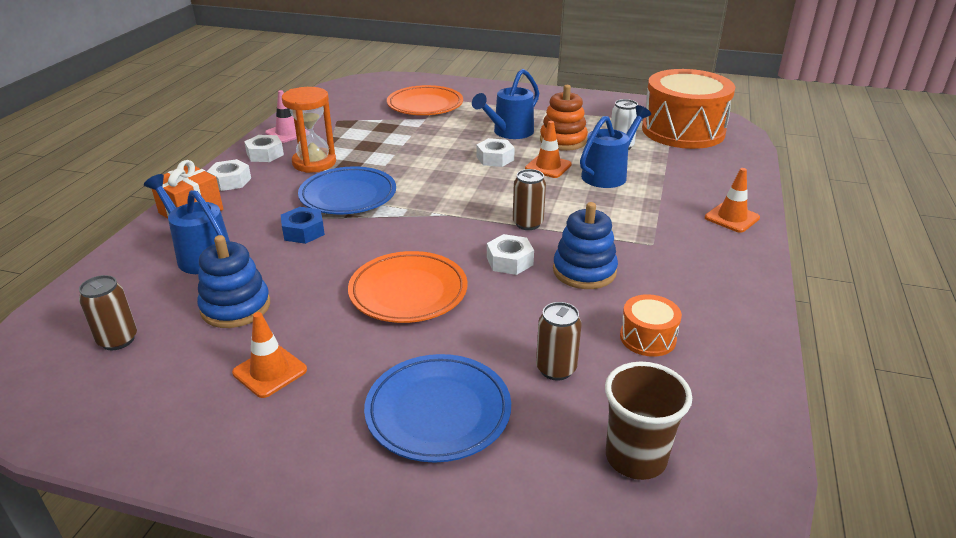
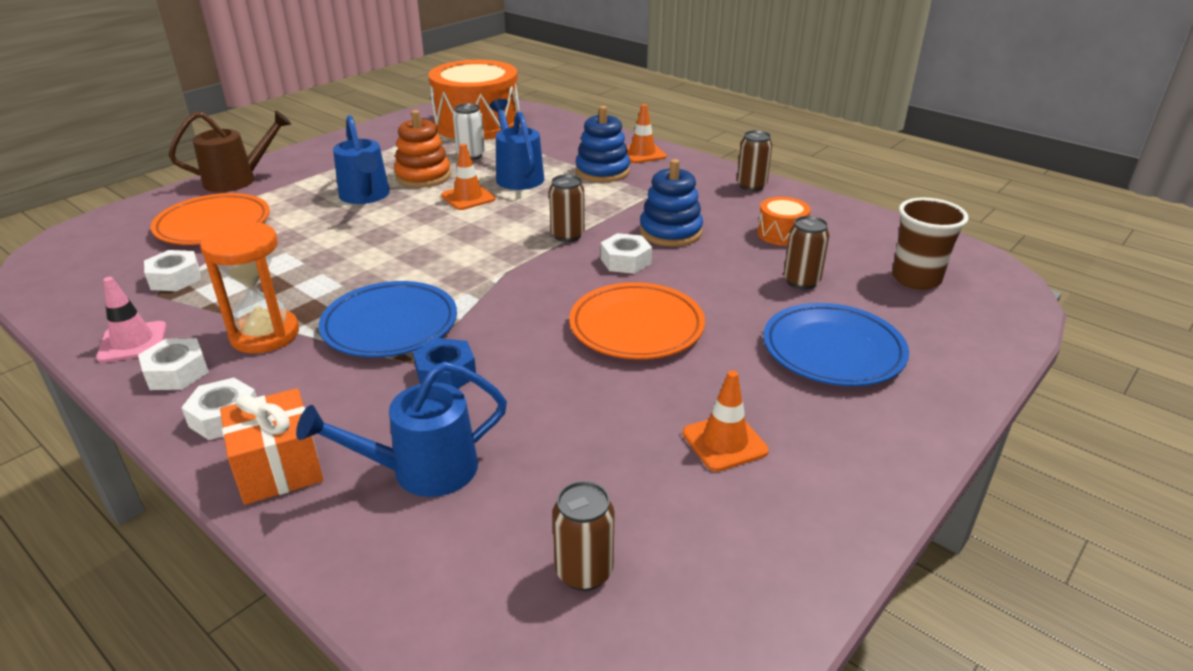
camera: 65 degrees left, 0 degrees up
blue stacking toy [197,235,270,328] -> blue stacking toy moved to [575,106,630,182]
white nut [476,138,515,167] -> white nut moved to [144,250,201,291]
none -> brown watering can [169,110,291,192]
none -> brown can [737,130,772,191]

